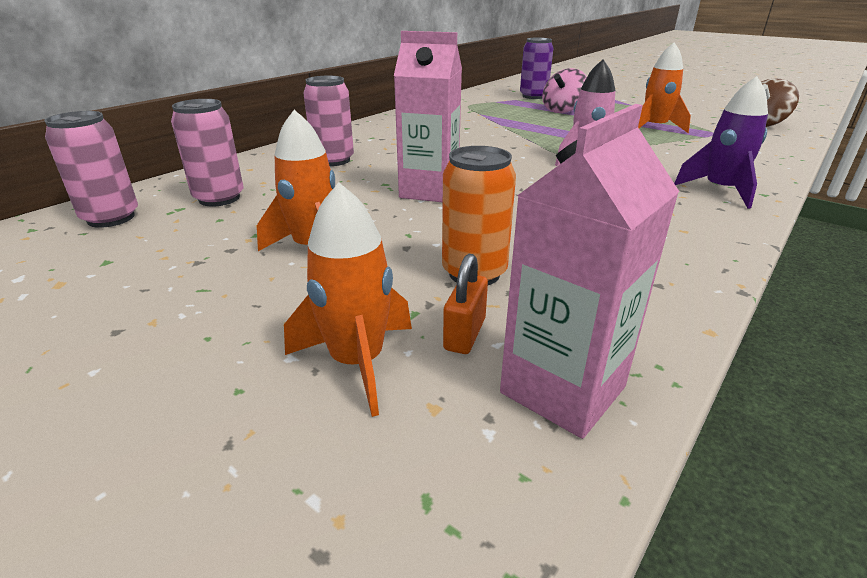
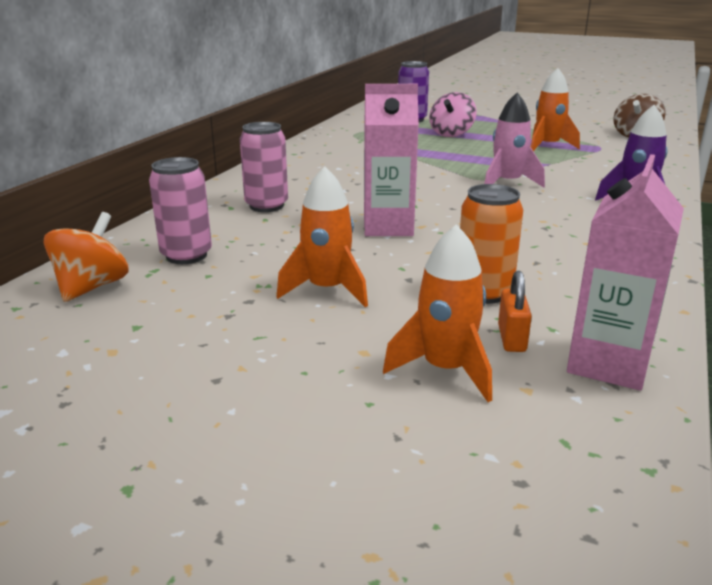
camera: 15 degrees left, 5 degrees down
pink can [44,111,138,228] -> orange spinning top [43,212,129,302]

